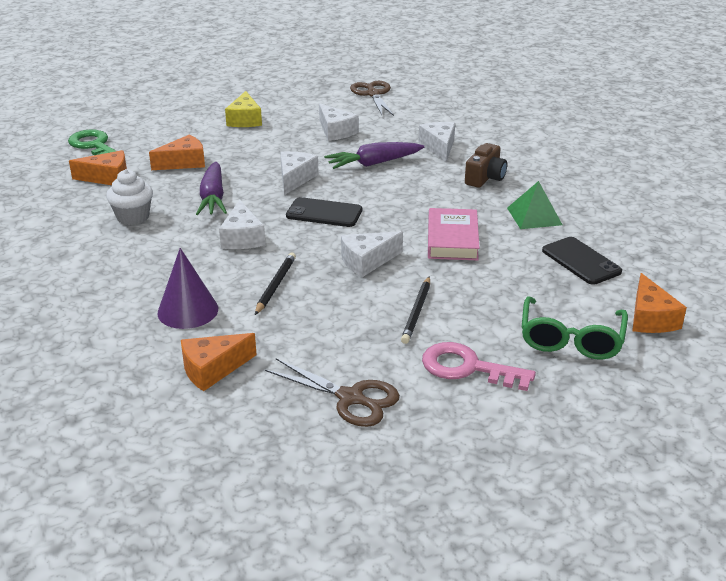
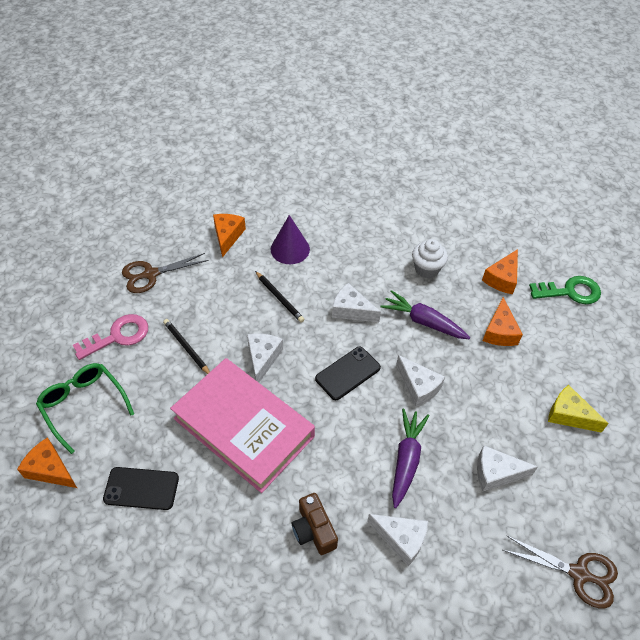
camera: 125 degrees right, 20 degrees up
pink book [428,208,480,260] -> pink book [170,358,315,493], size x1.81
green pyramid [507,181,563,229] -> none

